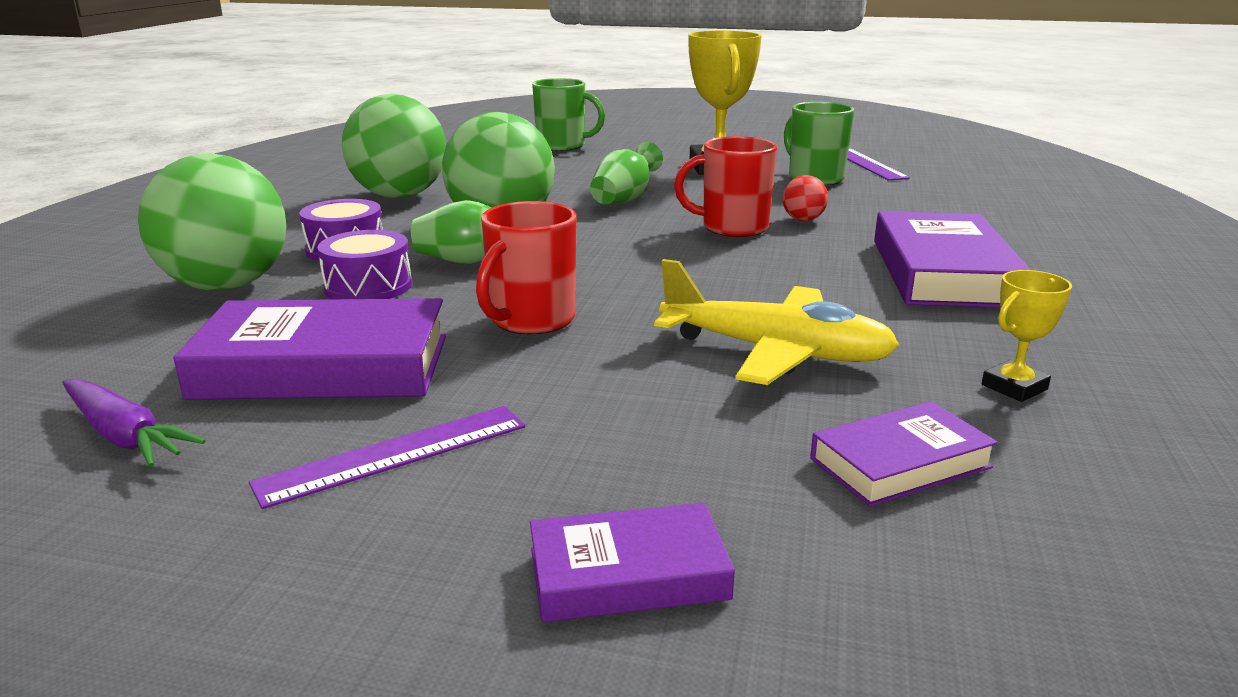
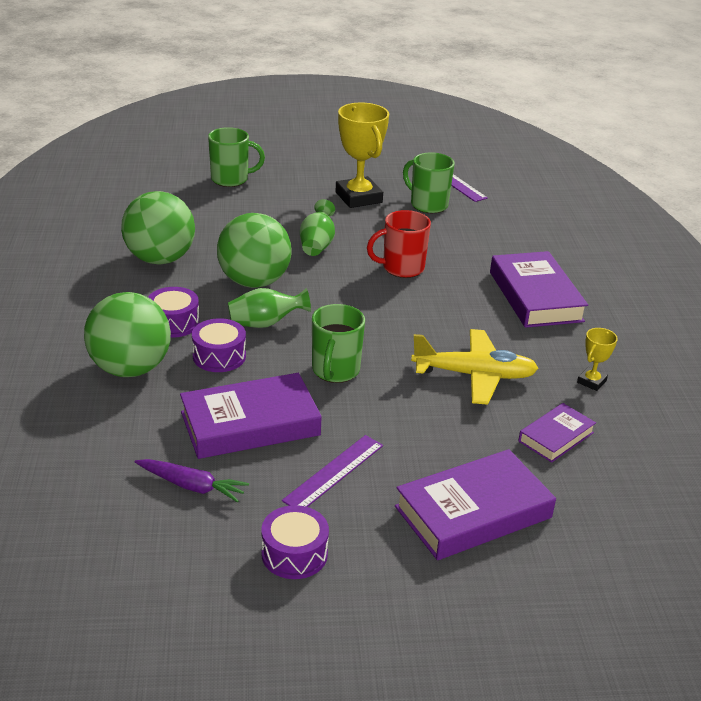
camera: 20 degrees left, 10 degrees up
red mug [476,201,577,334] -> green mug [312,304,365,383]
purple book [530,503,735,622] -> purple book [395,449,556,560], size x1.78
red ball [782,175,828,221] -> none
none -> purple drum [261,505,329,579]

